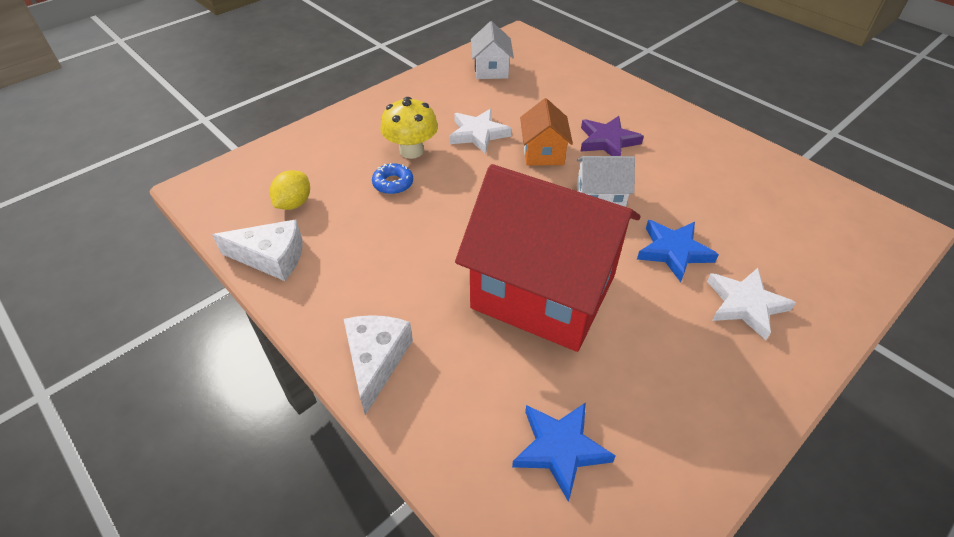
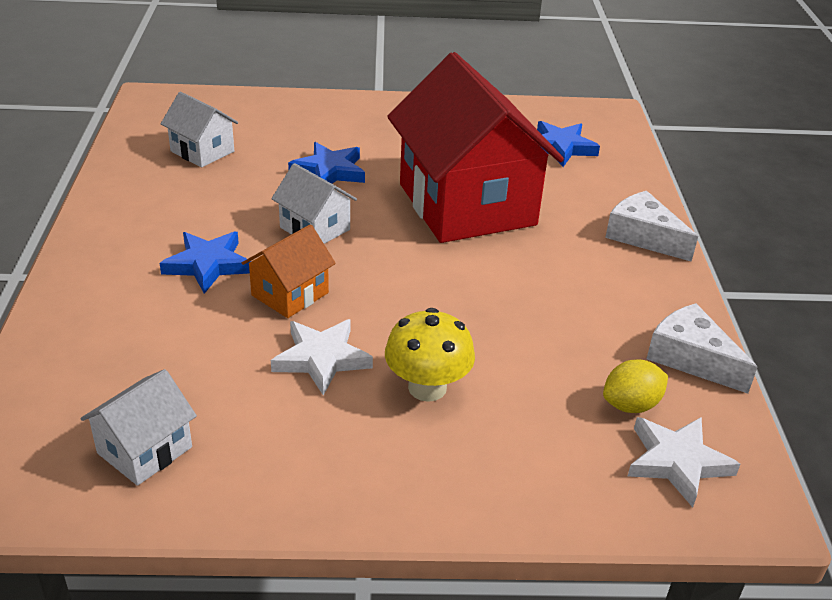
camera: 140 degrees left, 10 degrees down
white cheese [344,315,413,415] -> white cheese turned 90 degrees clockwise [605,191,698,262]
blue donut [372,163,413,194] -> none
purple star [580,116,644,156] -> blue star [160,232,251,294]
white star [707,268,796,340] -> white star moved to [628,417,740,508]
none -> white house [161,92,238,168]

